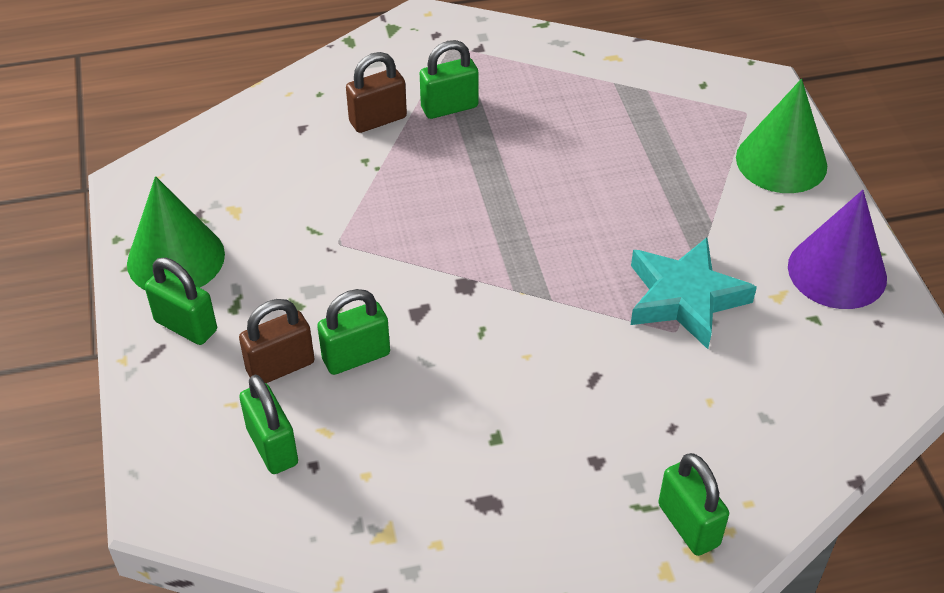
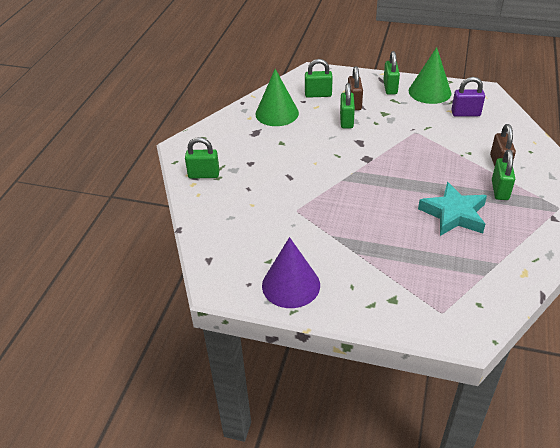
camera: 120 degrees right, 5 degrees down
green padlock [145,258,217,345] -> green padlock turned 60 degrees counterclockwise [383,51,400,95]
turquoise star [631,238,757,349] -> turquoise star moved to [418,182,487,236]
green cone [736,79,827,193] -> green cone moved to [255,69,299,126]
none -> purple padlock [451,77,485,117]

